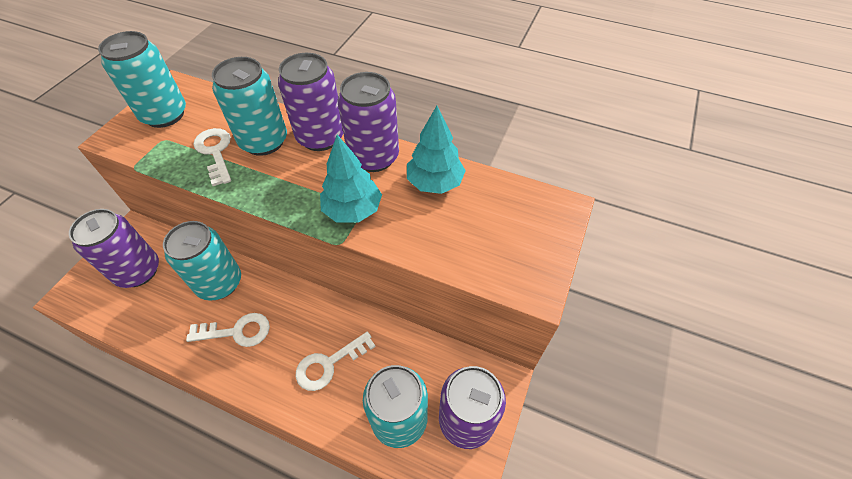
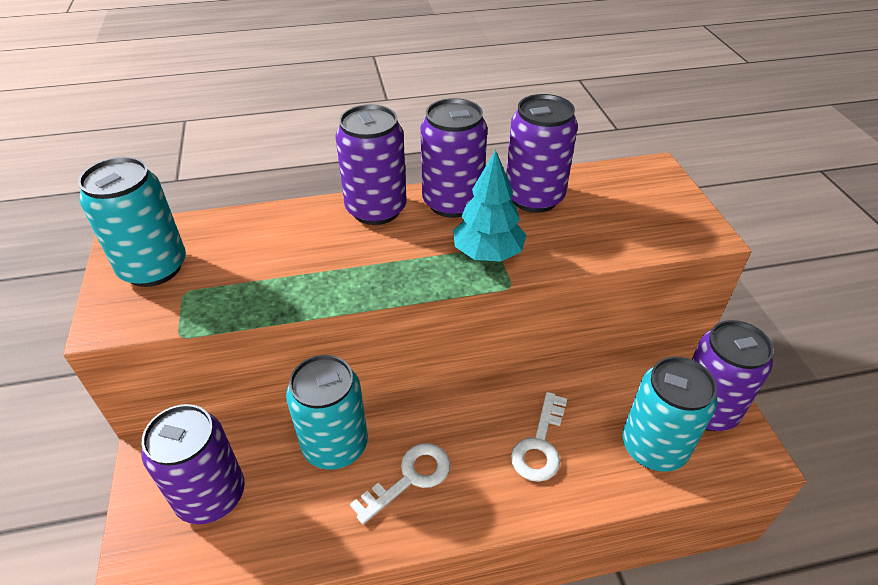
camera: 35 degrees left, 10 degrees down
white key [193,128,231,186] -> none
turquoise can [212,57,287,156] -> none
turquoise tree [407,106,466,194] -> purple can [506,94,578,213]

